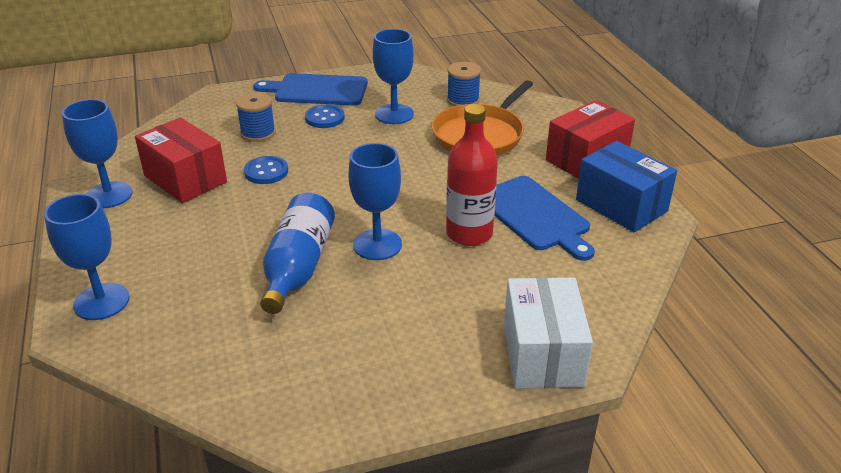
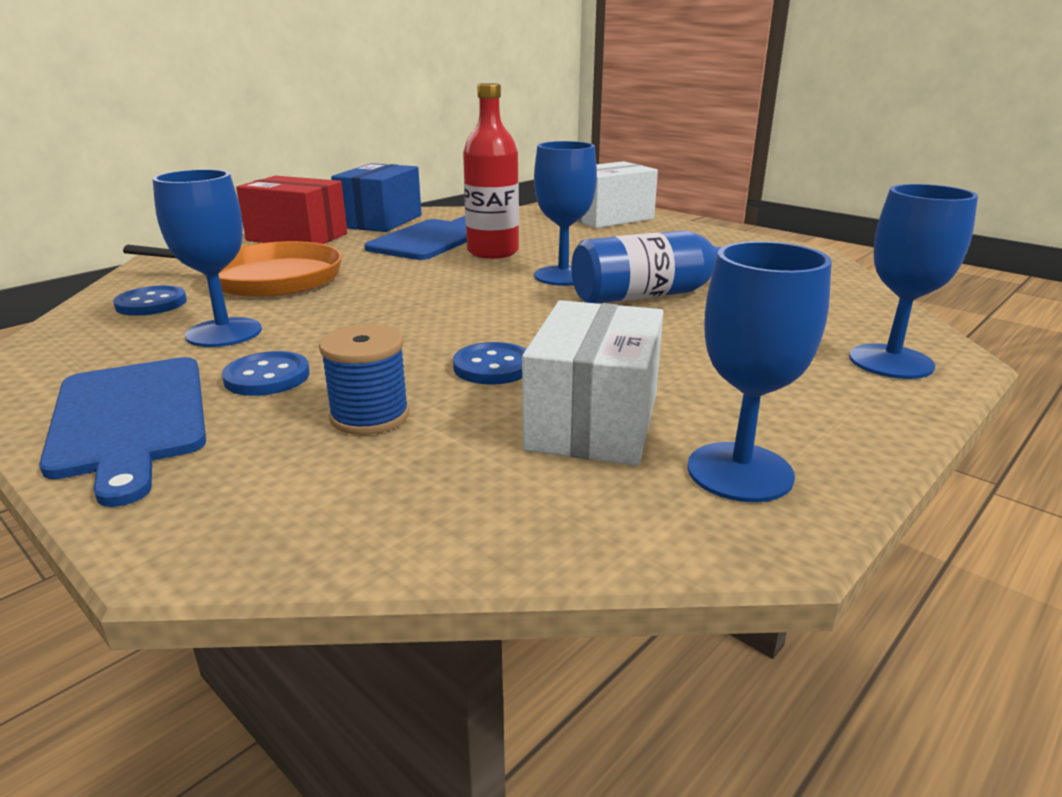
camera: 120 degrees left, 10 degrees down
red box [135,117,227,203] -> white box [522,300,663,466]
blue spool [447,62,481,106] -> blue button [113,285,187,316]

